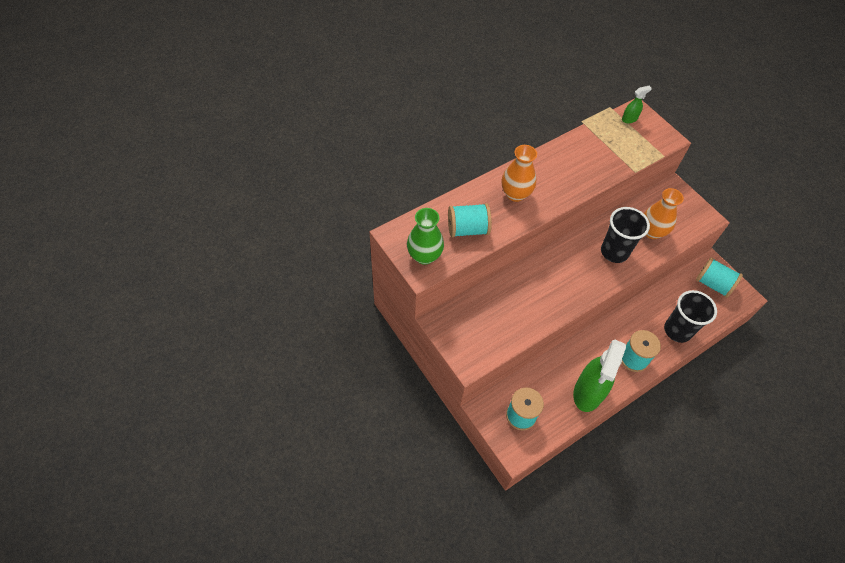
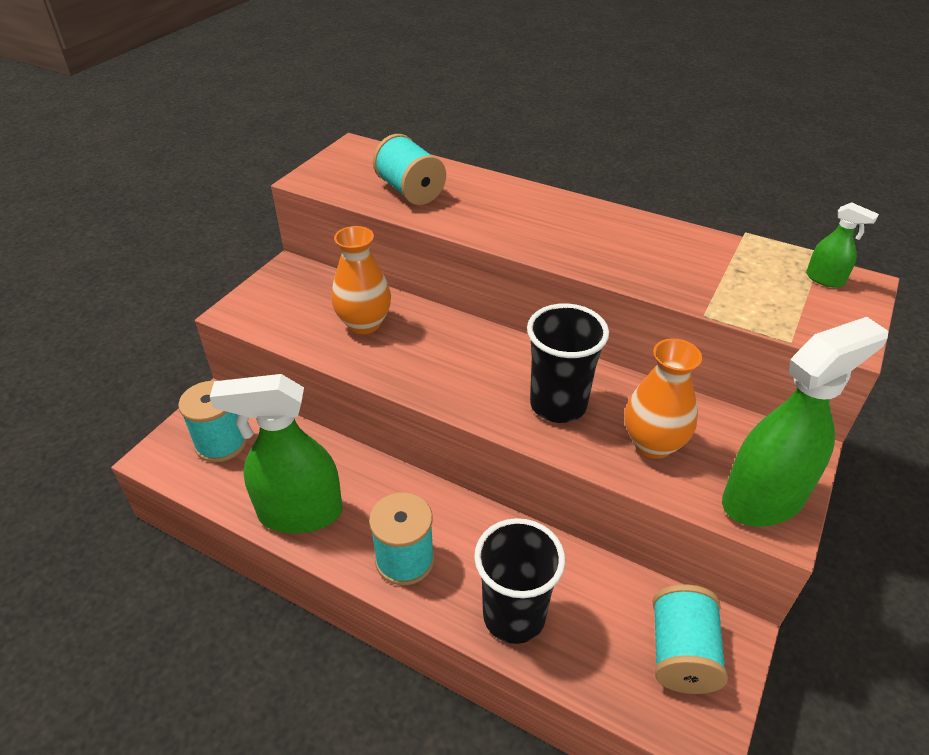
camera: 65 degrees right, 15 degrees down
green vase [407,208,444,265] -> none
orange vase [502,145,537,202] -> orange vase moved to [331,226,391,334]
none -> green spray bottle [722,317,888,527]

